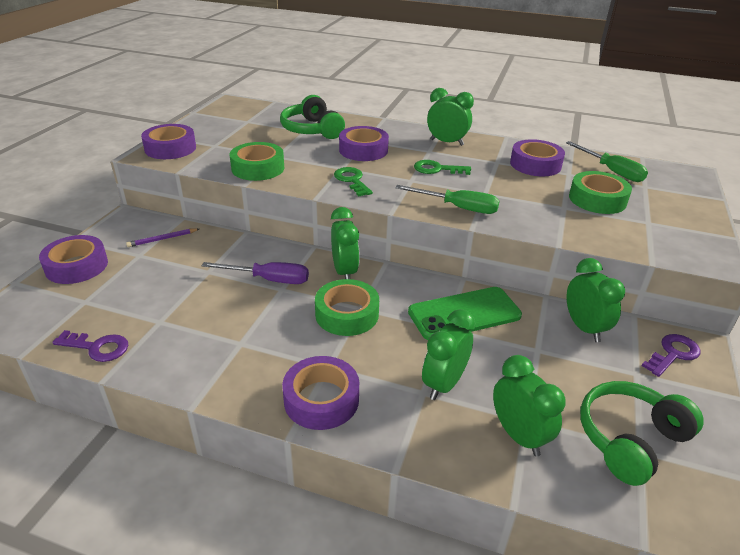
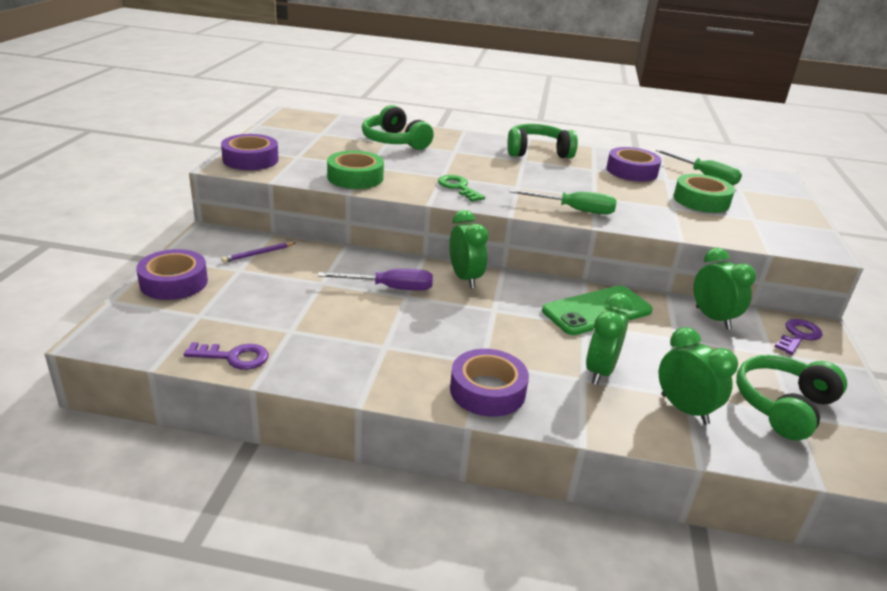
camera: 10 degrees left, 5 degrees down
green tape [315,279,379,336] -> none
purple tape [339,126,389,161] -> none
green key [414,160,471,175] -> none
green clock [427,88,474,146] -> green headphones [507,124,578,158]

